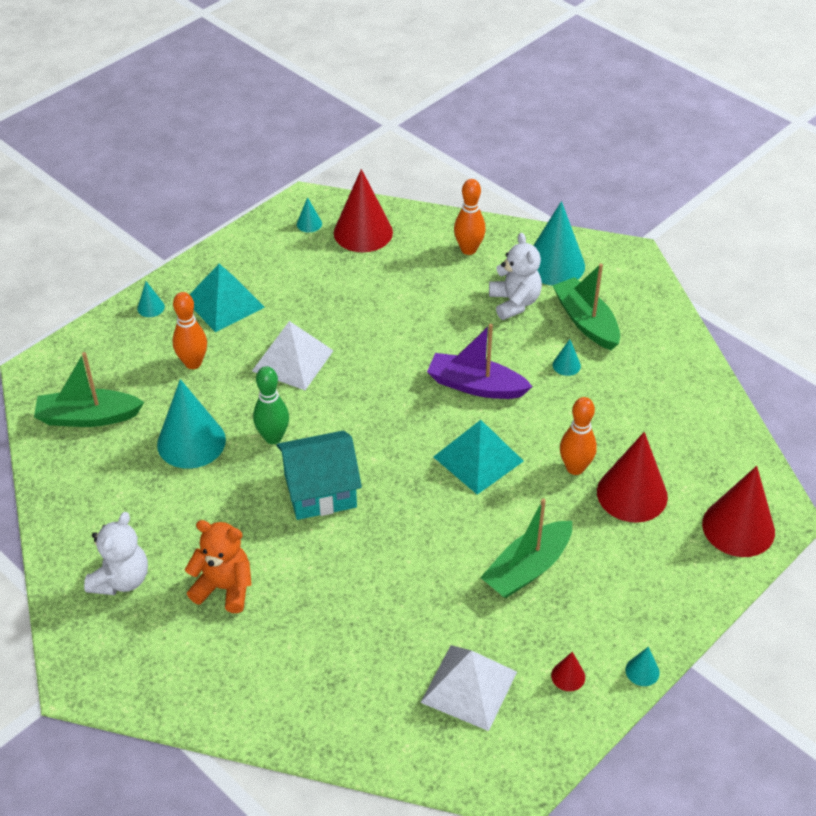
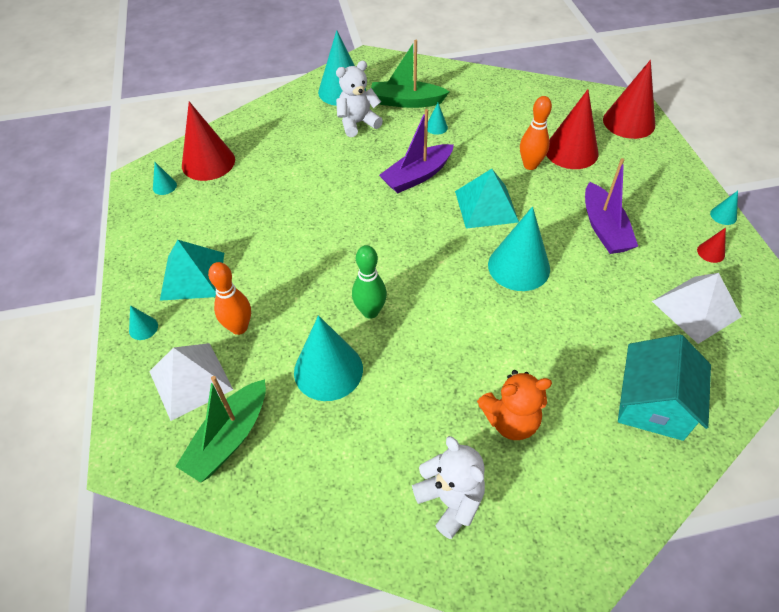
camera: 55 degrees left, 5 degrees up
orange teddy bear [185,520,252,613] -> orange teddy bear turned 150 degrees counterclockwise [477,370,552,440]
white pyramid [252,321,334,390] -> white pyramid moved to [149,343,233,421]
turquoise house [276,430,362,520] -> turquoise house moved to [618,334,711,441]
orange bowling pin [454,179,486,255] -> none
green boat [480,498,572,598] -> purple boat [585,158,638,254]
white teddy bear [489,233,542,320] -> white teddy bear turned 45 degrees counterclockwise [336,61,383,137]
none -> turquoise cone [488,206,550,291]

